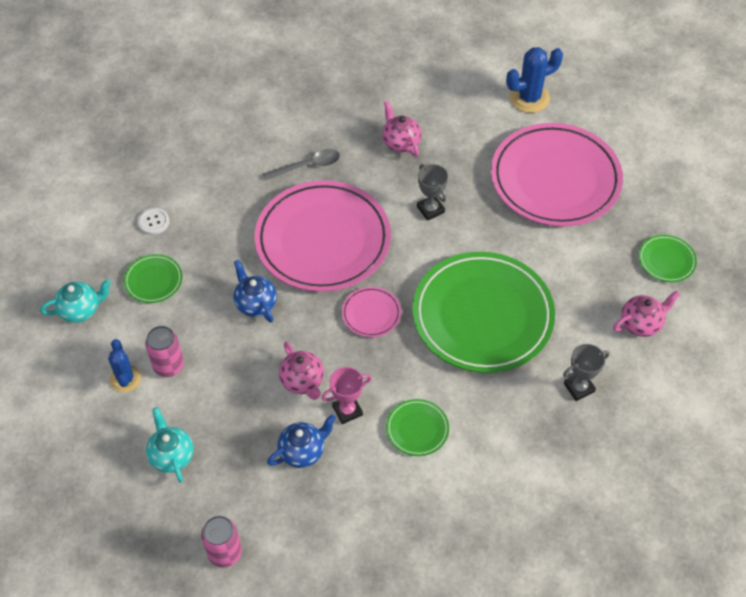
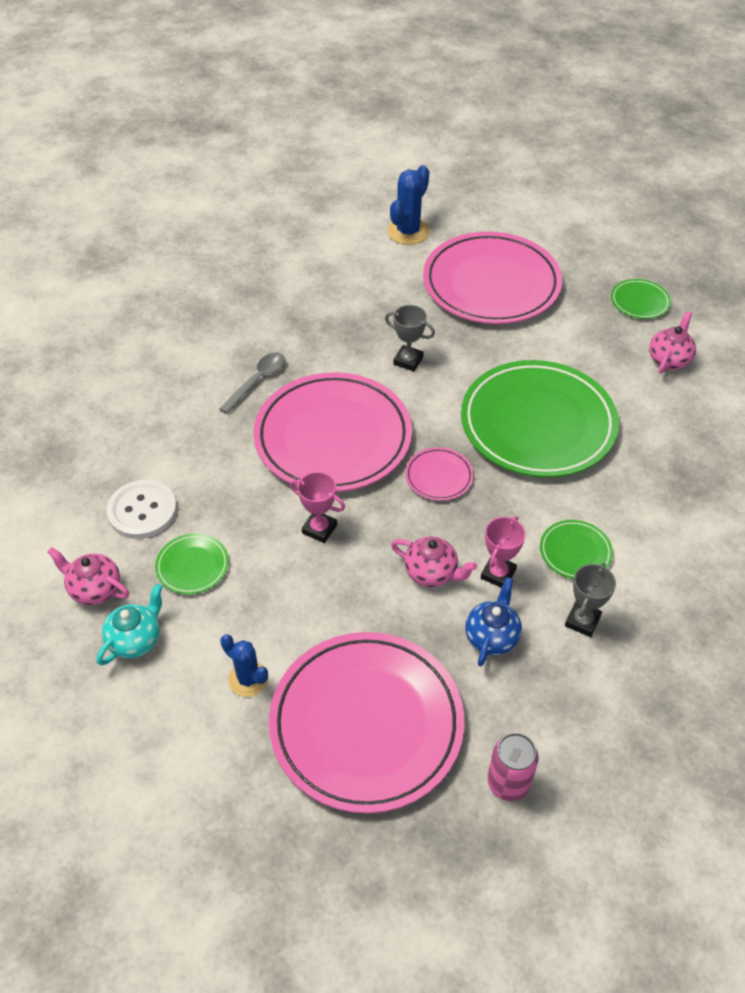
camera: 35 degrees left, 5 degrees down
white button [138,208,170,235] -> white button [107,480,177,539], size x1.77
pink can [145,326,184,377] -> none
turquoise teapot [146,407,193,483] -> pink plate [269,632,464,814]
blue teapot [233,260,277,323] -> pink trophy [290,472,345,543]
pink teapot [382,101,422,157] -> pink teapot moved to [48,547,129,605]
grey trophy [563,344,609,401] -> grey trophy moved to [565,563,616,637]

